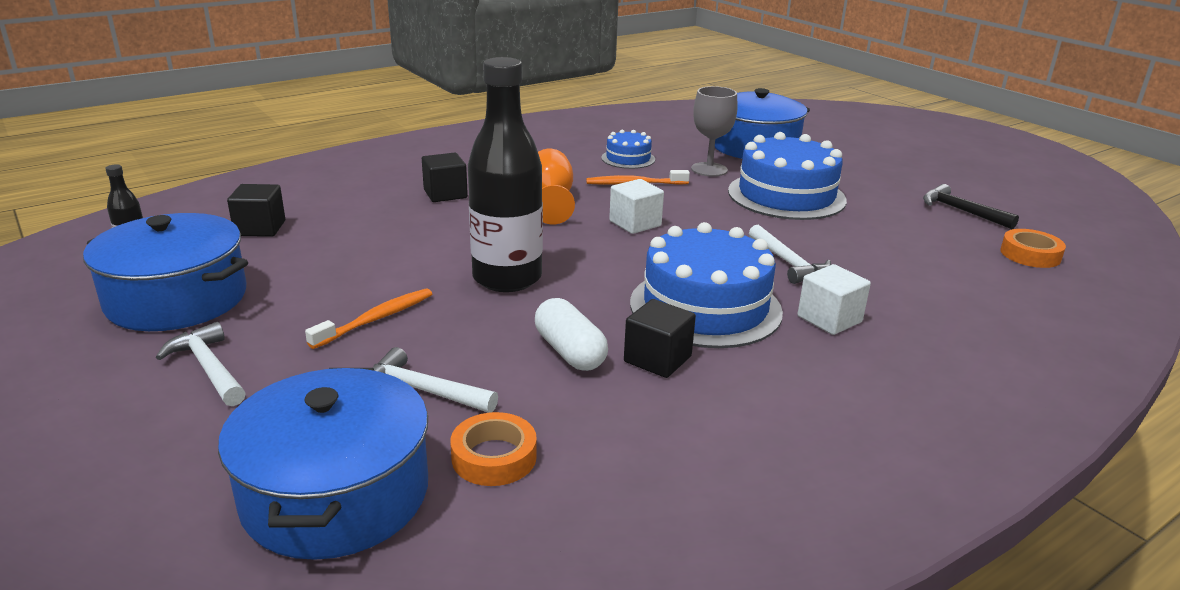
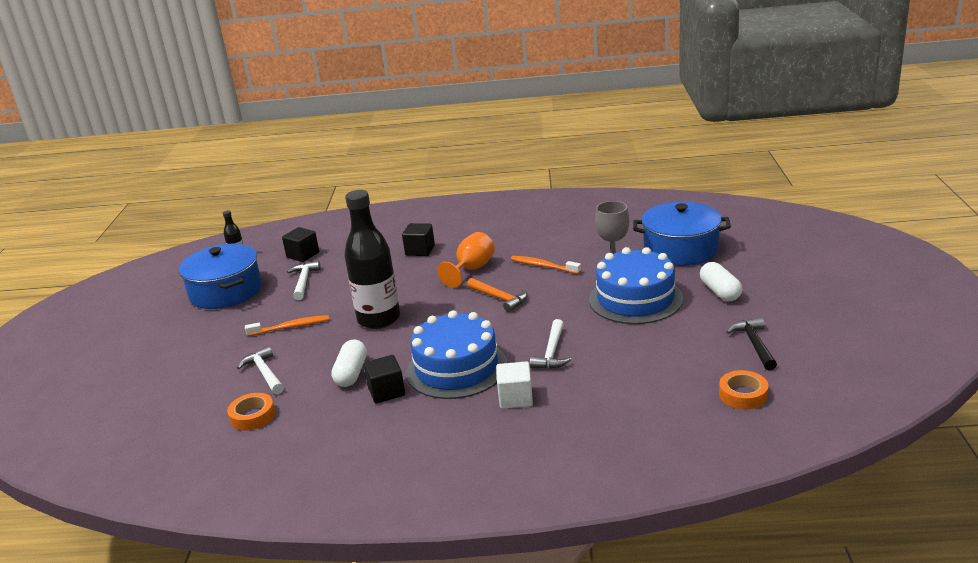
camera: 40 degrees right, 0 degrees up
white hammer [156,322,246,406] -> white hammer moved to [287,261,321,300]
blue pot [218,368,428,560] -> none
blue cake [602,130,655,169] -> none
white cube [609,179,664,234] -> orange hammer [467,278,528,312]
none -> white capsule [700,262,742,301]

